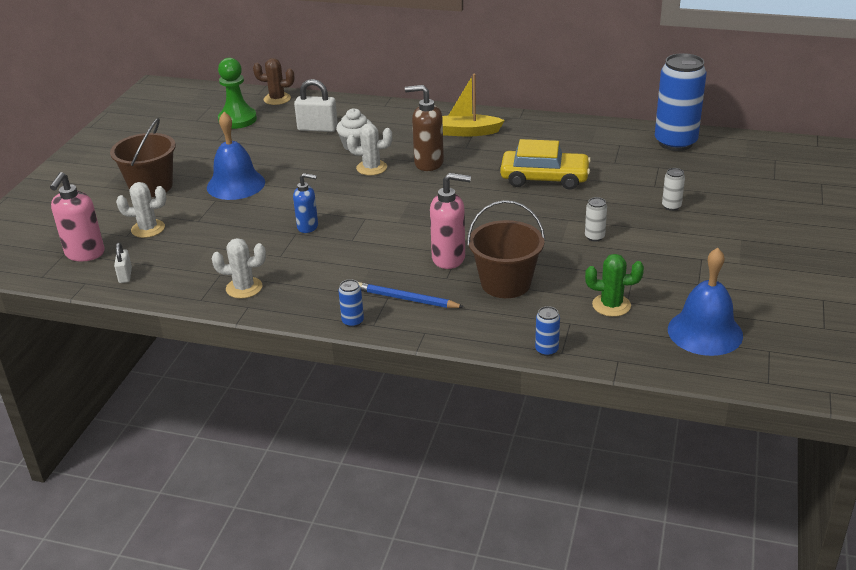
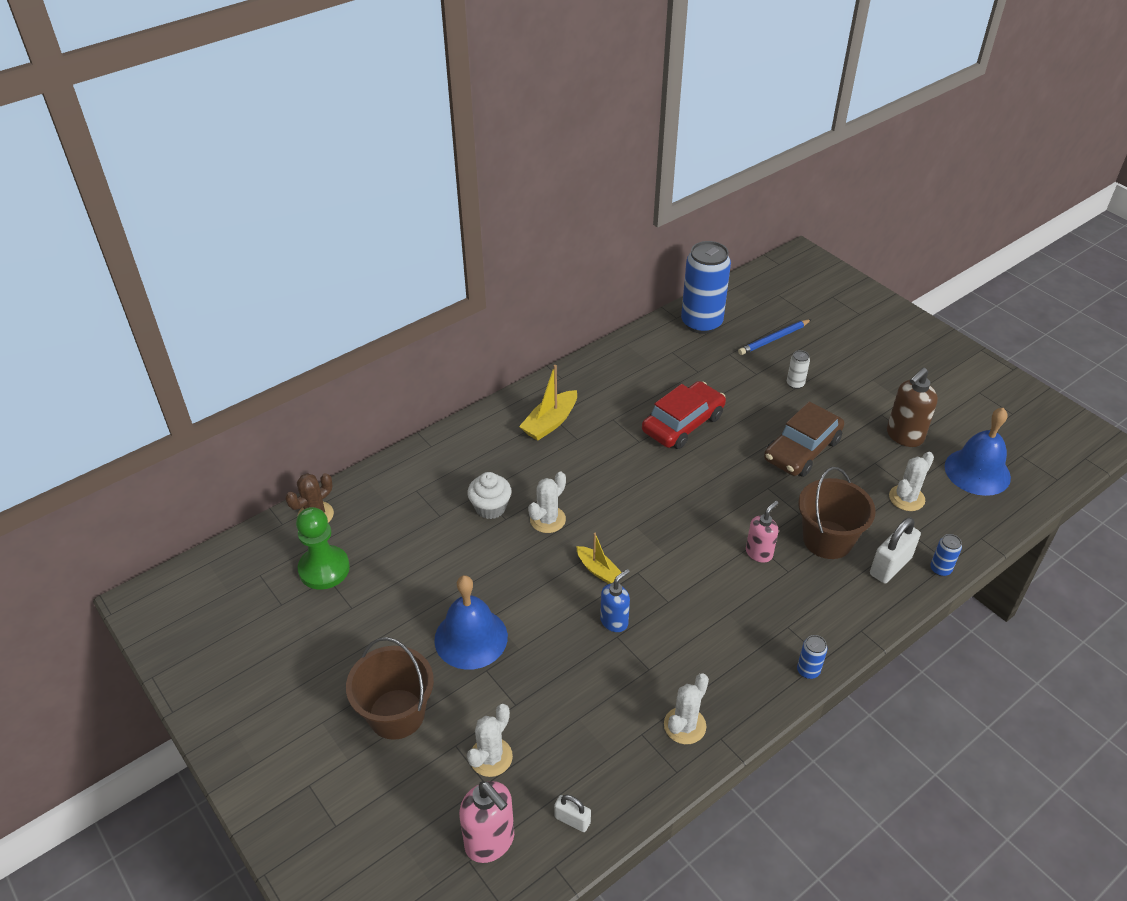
camera: 55 degrees left, 10 degrees up
white padlock [294,79,338,132] -> white padlock moved to [870,517,921,583]
blue pencil [358,282,464,308] -> blue pencil moved to [738,319,812,355]
brown soap dispenser [405,85,444,171] -> brown soap dispenser moved to [887,367,938,447]
pink soap dispenser [430,173,471,269] -> pink soap dispenser [746,501,778,563], size x0.66
yellow car [500,139,591,190] -> red car [642,381,726,449]
white can [585,197,607,242] -> brown car [764,401,844,477]
green cactus [585,254,644,317] -> white cactus [889,452,934,511]
none -> yellow boat [577,533,622,584]

